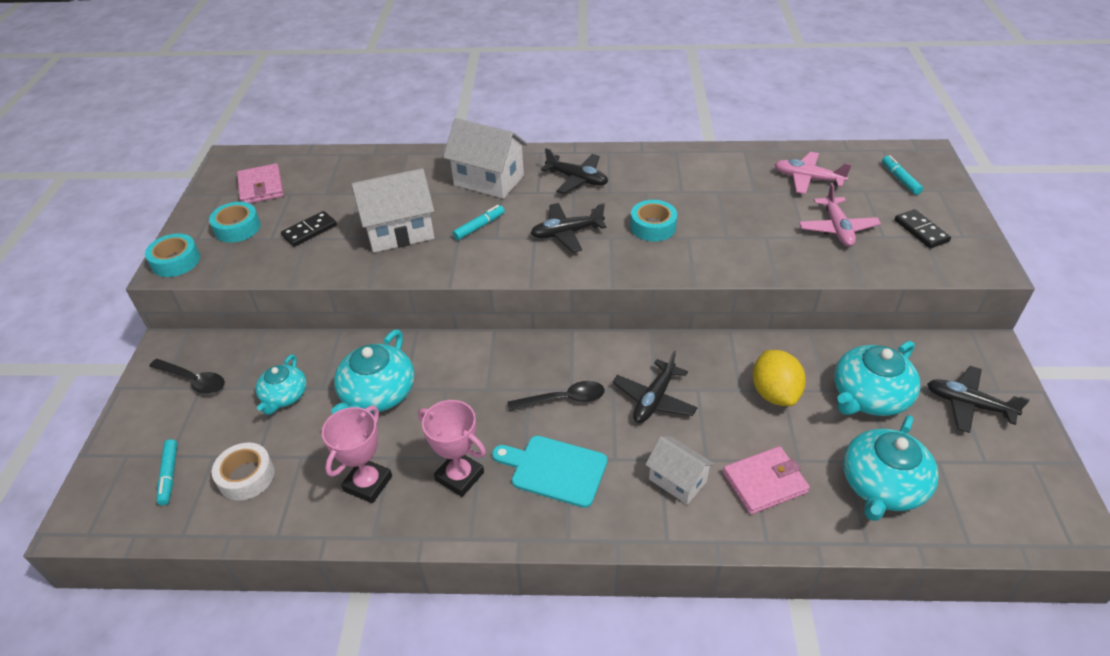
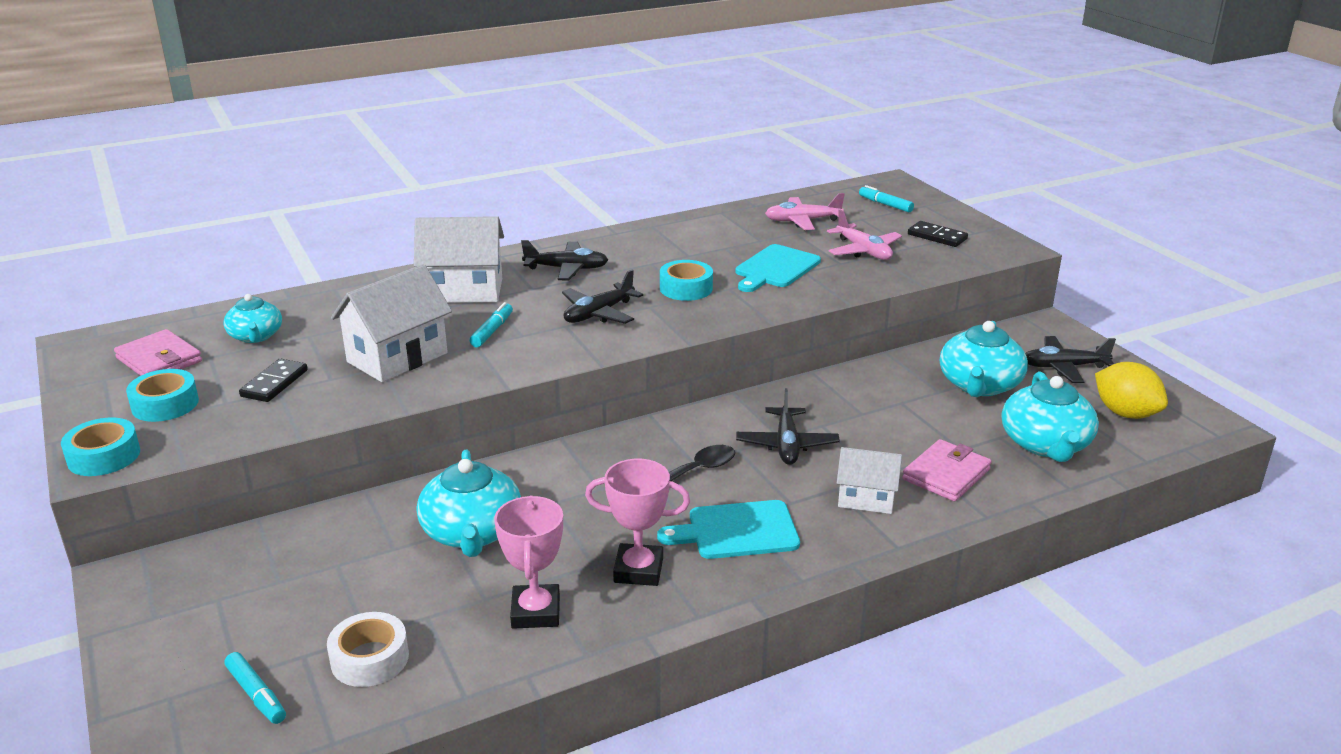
camera: 30 degrees left, 15 degrees down
black spoon [149,359,225,394] -> none
turquoise teapot [255,354,307,415] -> turquoise teapot moved to [223,294,282,343]
yellow lemon [753,350,806,406] -> yellow lemon moved to [1095,362,1168,419]
none -> turquoise cutting board [735,244,821,292]

